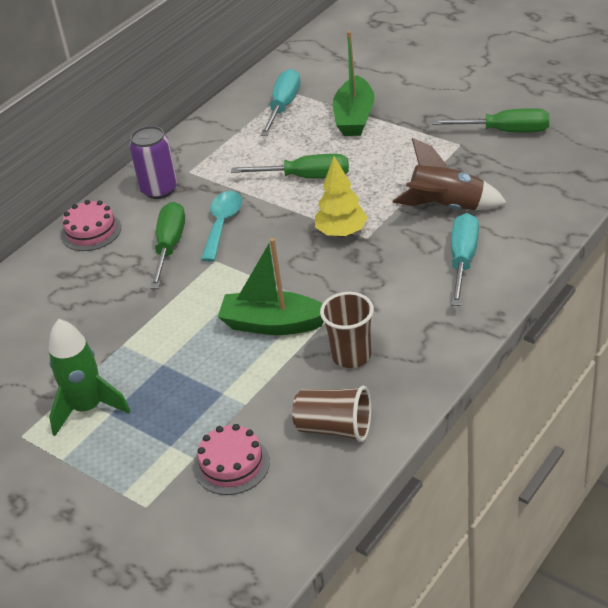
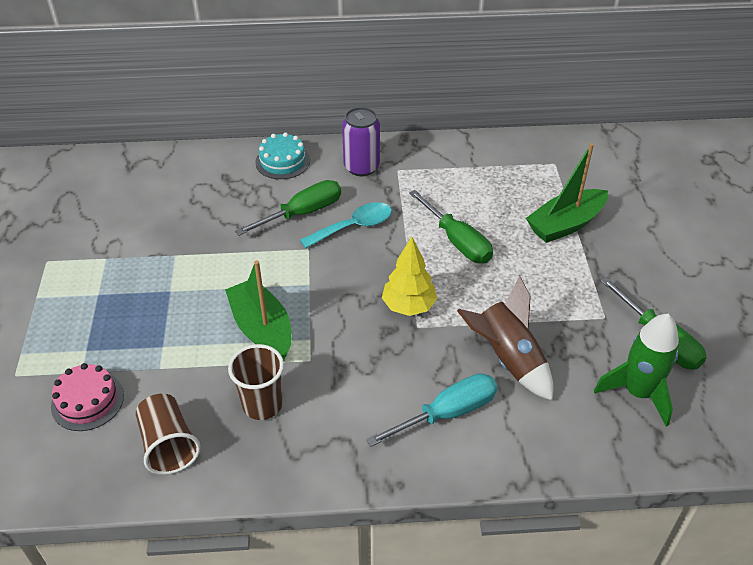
camera: 45 degrees right, 5 degrees up
green rocket [49,319,130,436] -> green rocket moved to [594,314,679,426]
pink cake [61,200,121,251] -> turquoise cake [255,132,310,179]
turquoise screwdriver [260,69,300,136] -> none

